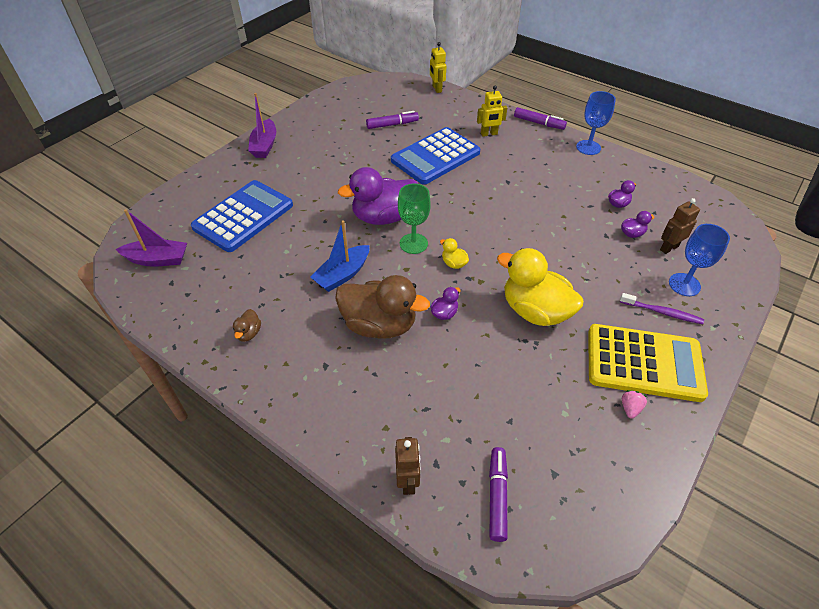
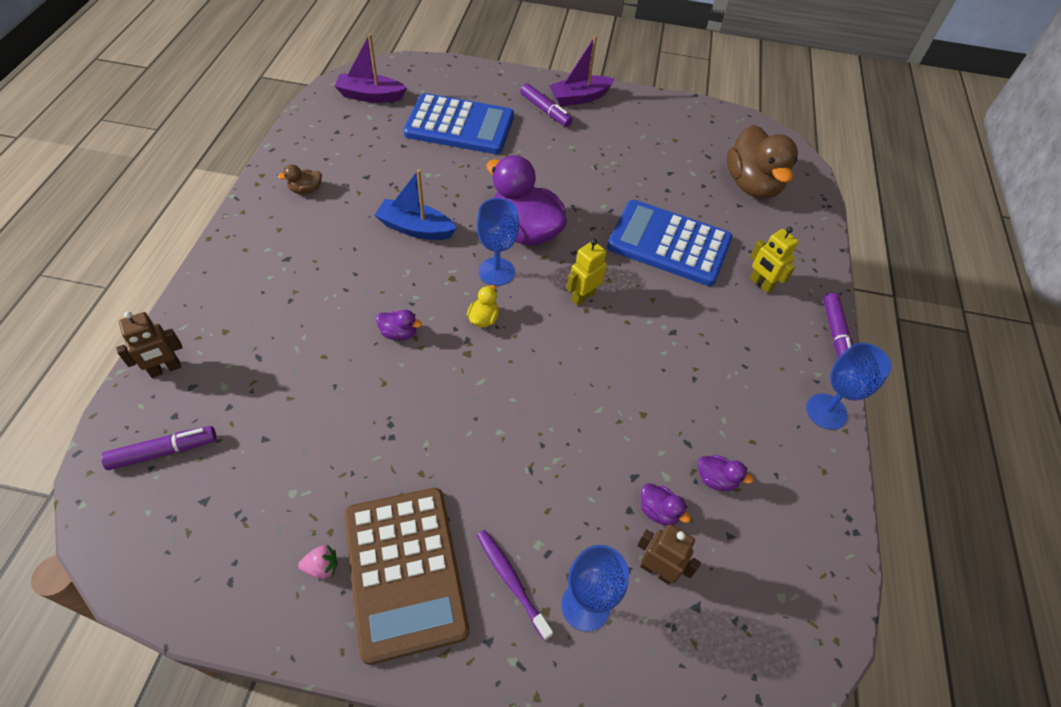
camera: 60 degrees right, 5 degrees up
purple boat [115,209,187,267] -> purple boat turned 120 degrees clockwise [334,34,407,103]
brown duck [335,275,430,339] -> brown duck moved to [726,125,798,199]
purple marker [366,111,419,129] -> purple marker moved to [520,83,573,127]
green goblet [398,184,431,254] -> blue goblet [477,198,519,286]
yellow robot [430,42,446,93] -> yellow robot moved to [567,239,607,306]
yellow duck [497,248,584,326] -> none
yellow calculator [588,324,708,402] -> brown calculator [344,488,469,665]
purple toothbrush [620,293,704,324] -> purple toothbrush turned 150 degrees clockwise [477,530,553,641]

